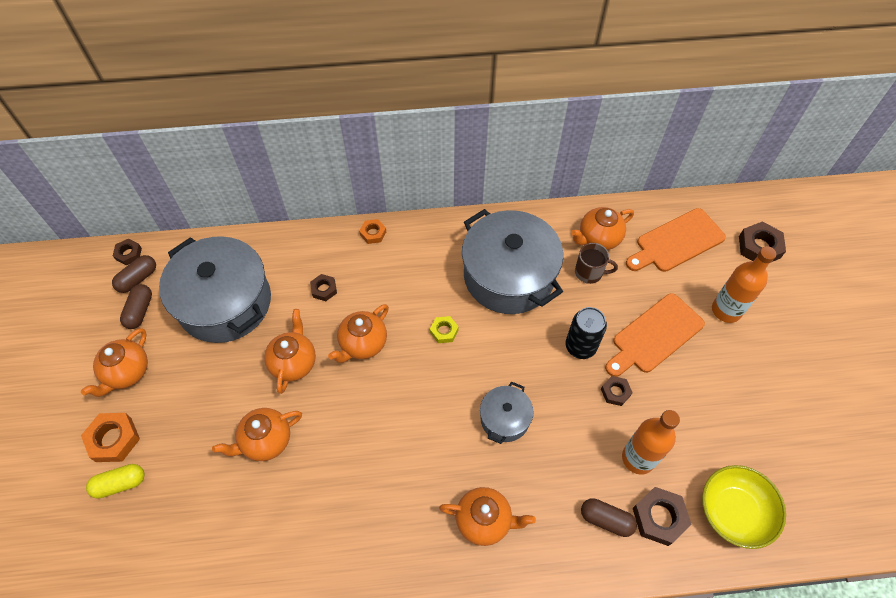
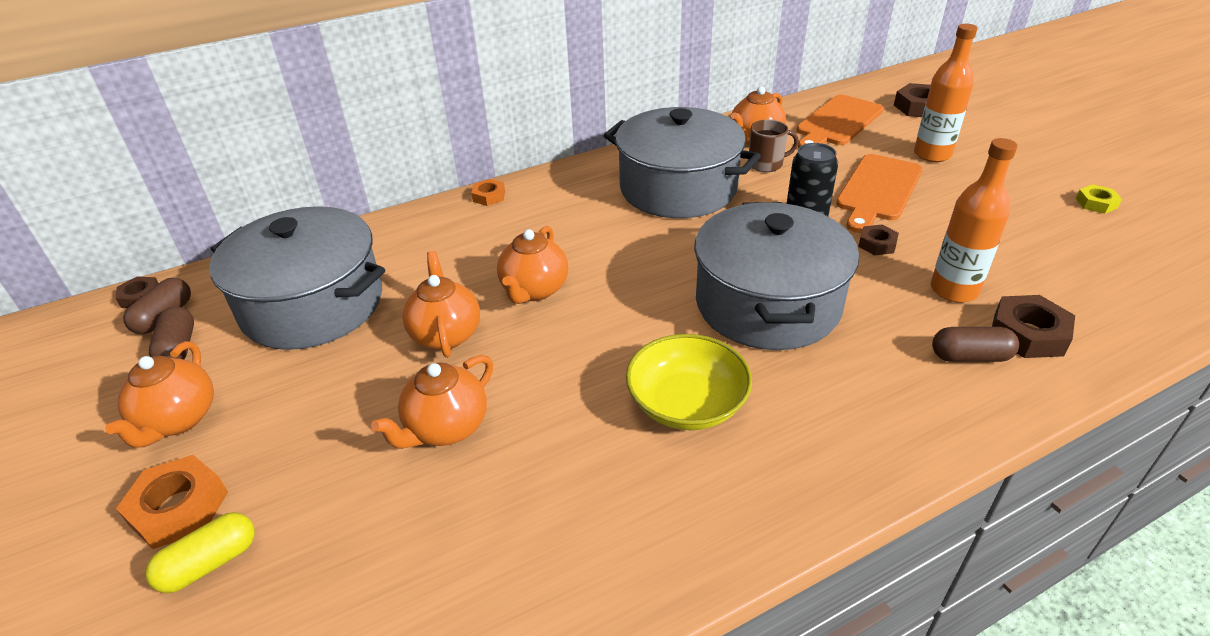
camera: 20 degrees left, 20 degrees down
brown nut [310,274,337,301] -> none
yellow nut [430,316,459,343] -> yellow nut moved to [1076,184,1122,214]
orange teapot [439,487,536,546] -> none
grey pot [480,382,534,444] -> grey pot [694,202,859,350], size x2.06
yellow bowl [702,465,786,549] -> yellow bowl moved to [626,334,752,430]

